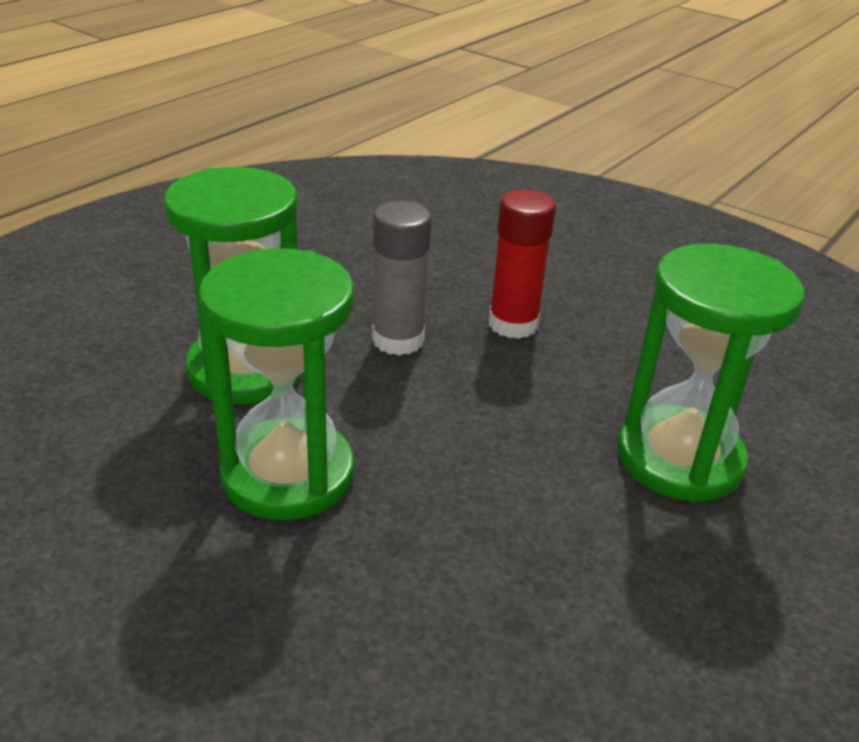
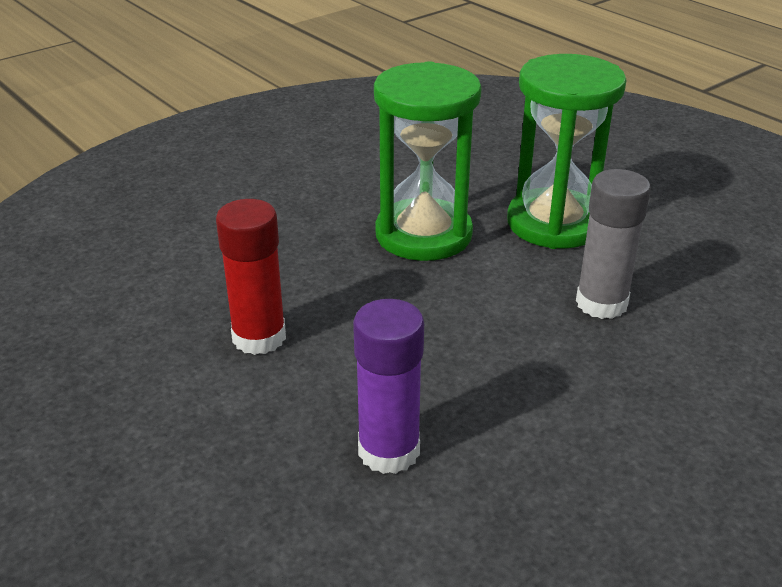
camera: 105 degrees right, 0 degrees up
red glue stick [489,189,556,339] -> red glue stick moved to [216,199,286,355]
green hourglass [617,244,805,502] -> purple glue stick [353,299,424,474]

